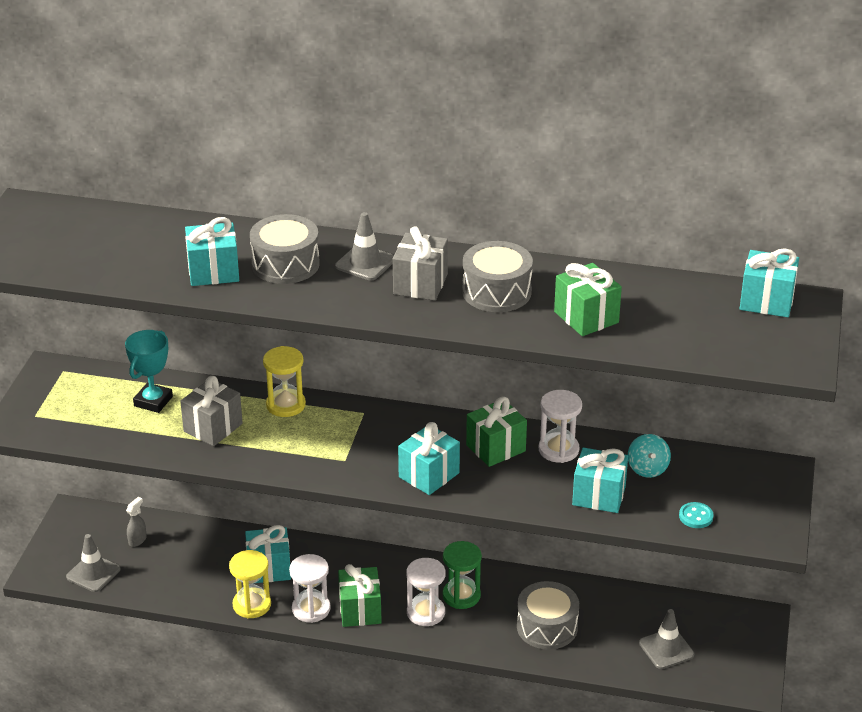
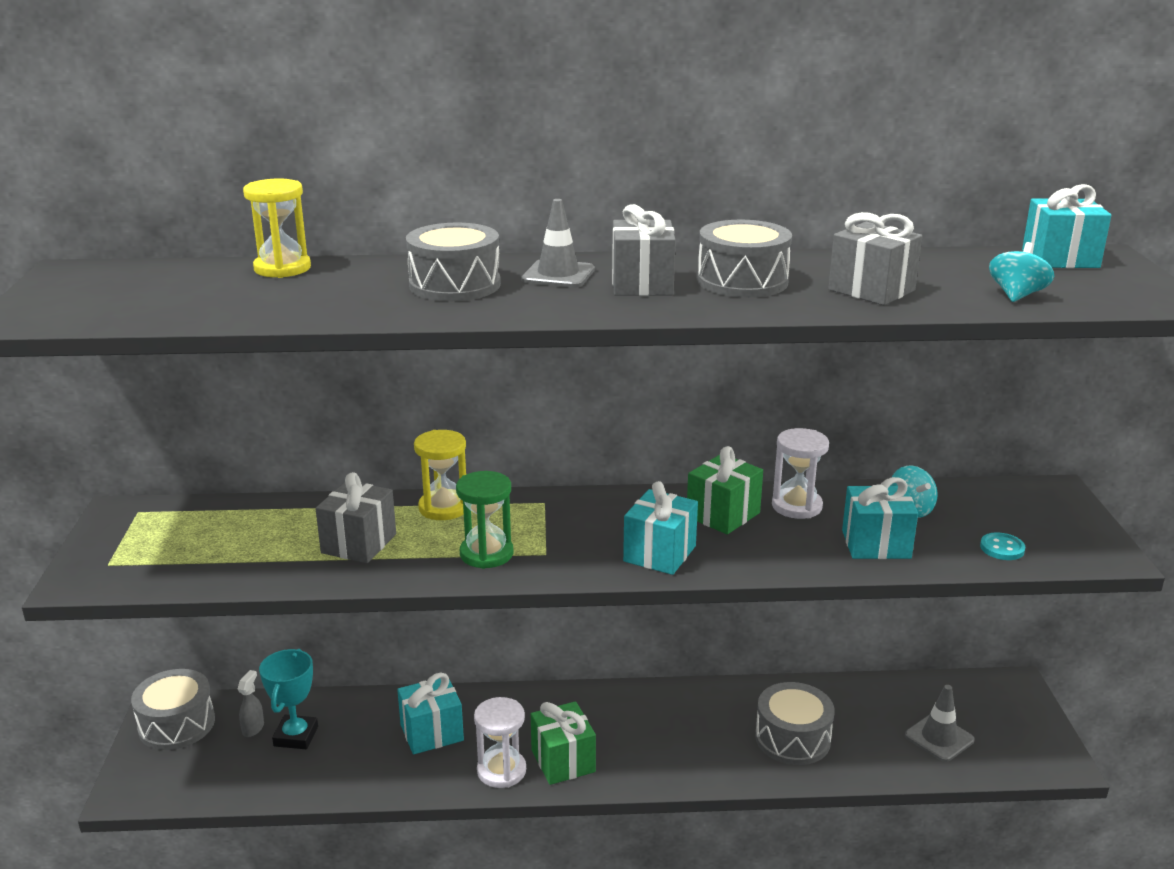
camera: 15 degrees left, 10 degrees down
grey traffic cone [66,534,120,592] -> none
turquoise trophy [125,330,173,413] -> turquoise trophy moved to [259,649,318,749]
turquoise gift [185,217,239,286] -> none
yellow hourglass [229,550,271,619] -> yellow hourglass moved to [243,179,311,278]
white hourglass [406,558,445,626] -> none
green hourglass [443,541,482,609] -> green hourglass moved to [456,471,513,569]
green gift [554,263,622,336] -> grey gift [828,212,922,305]
none -> grey drum [131,669,215,750]
none -> turquoise spinning top [989,242,1054,302]

